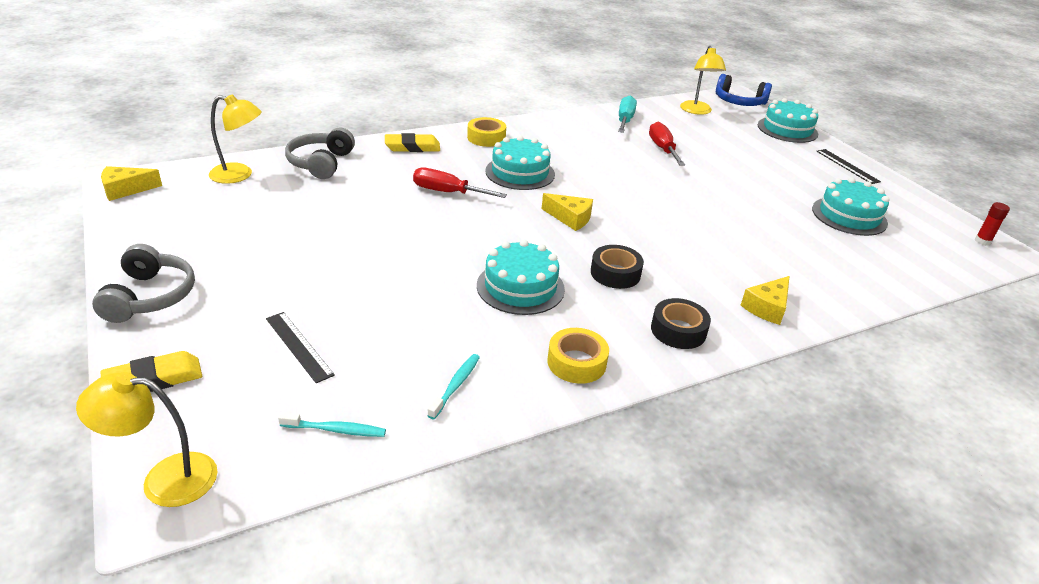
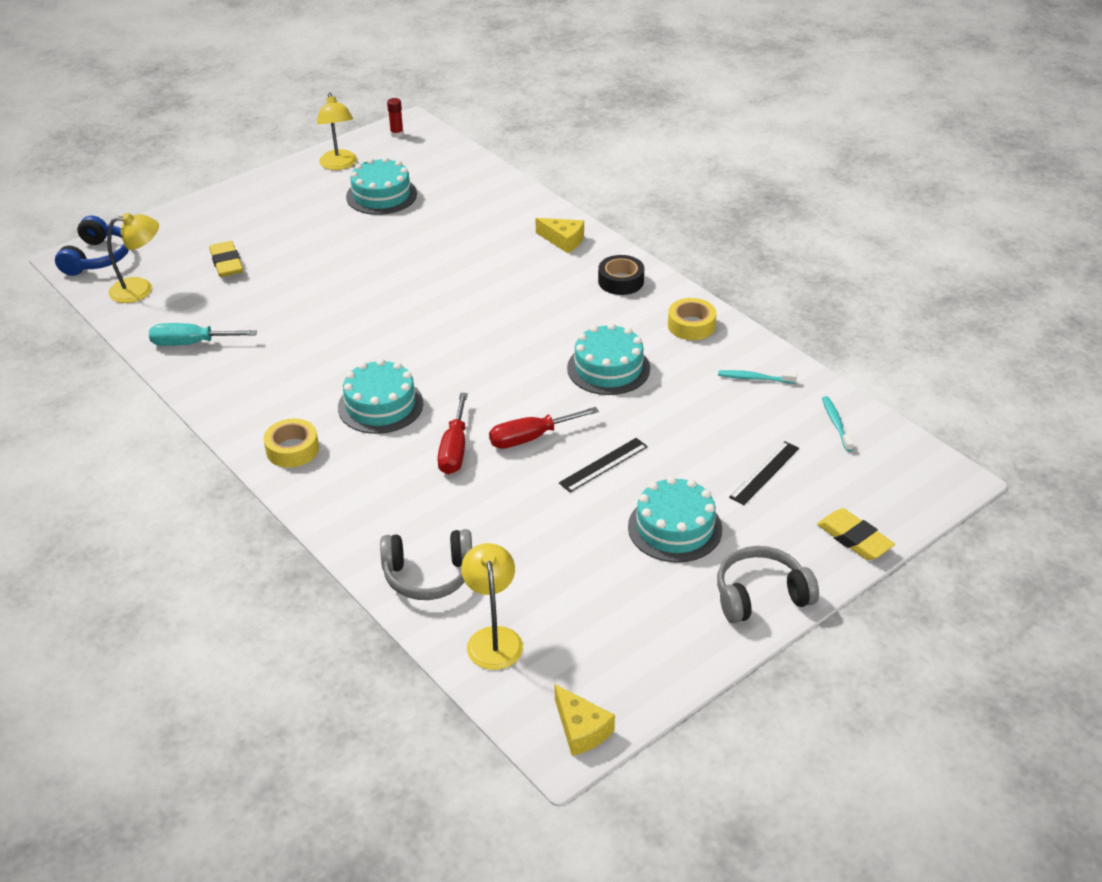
camera: 100 degrees left, 5 degrees up
yellow lamp [76,372,218,507] -> yellow lamp moved to [317,93,357,170]
yellow eraser [385,133,440,152] -> yellow eraser moved to [209,241,243,277]
yellow cheese [542,193,593,231] -> none
black tape [591,245,644,289] -> none
red screwdriver [649,122,685,166] -> red screwdriver moved to [489,407,599,449]
turquoise cake [758,98,818,143] -> turquoise cake moved to [628,476,722,563]
black ruler [816,149,881,184] -> black ruler moved to [559,438,648,492]

